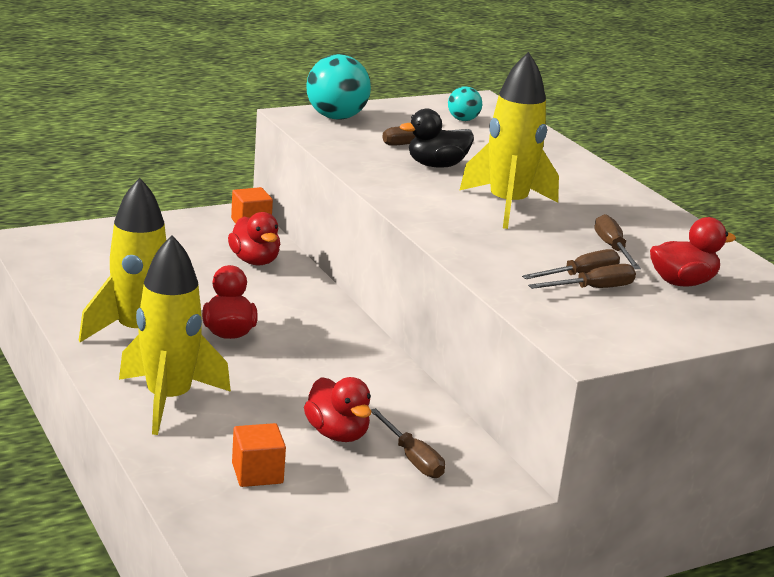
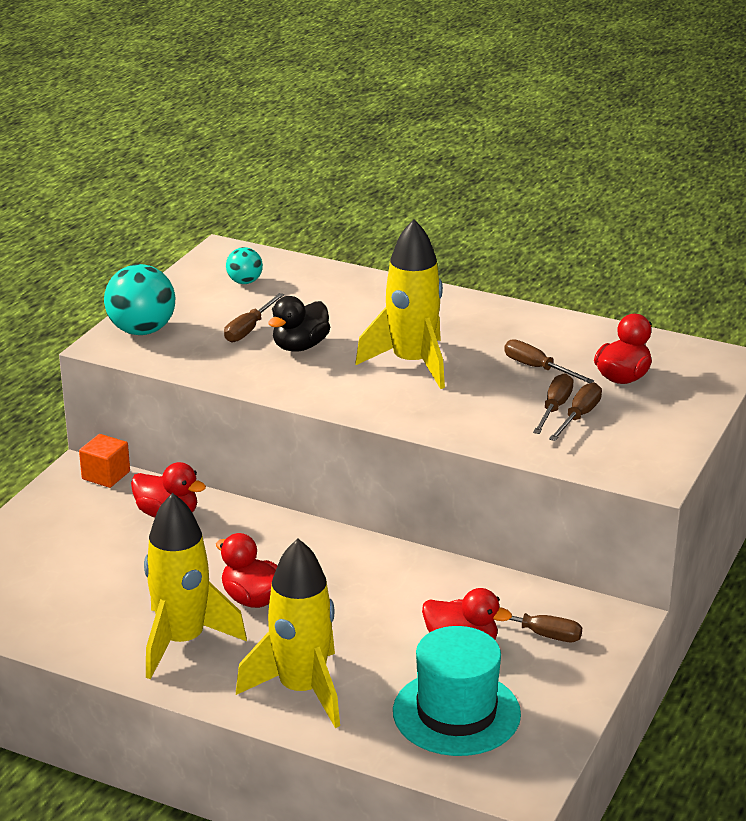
camera: 35 degrees left, 5 degrees up
orange cube [232,423,286,487] -> turquoise hat [393,626,521,756]

